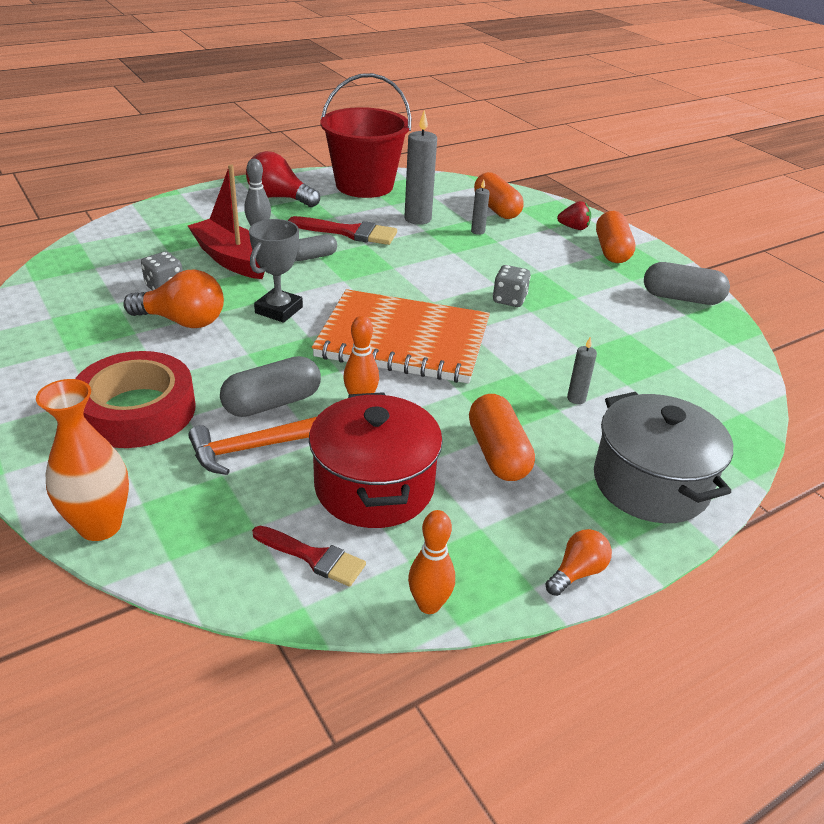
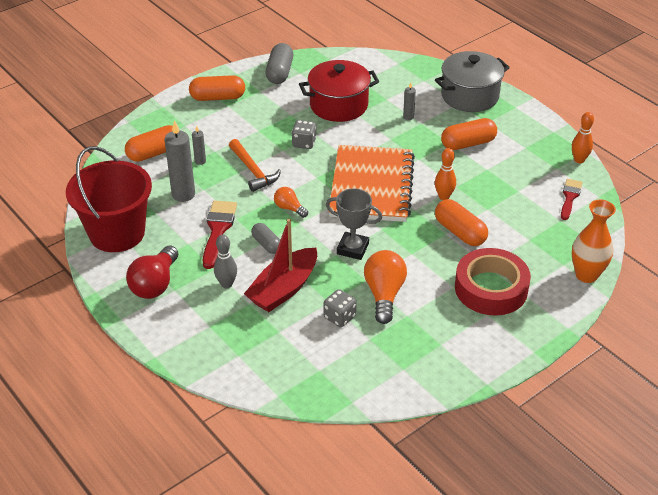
camera: 95 degrees left, 5 degrees up
orange hammer [188,417,317,475] -> orange hammer moved to [229,139,281,192]
grey capsule [220,356,321,417] -> orange capsule [435,199,488,246]
red pot [309,392,443,528] -> red pot moved to [299,60,380,122]
orange light bulb [545,529,612,596] -> orange light bulb moved to [274,187,308,218]
red strawberry [557,201,591,230] -> none

